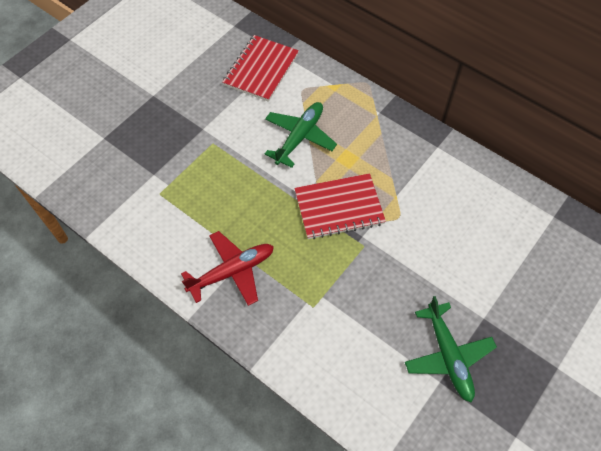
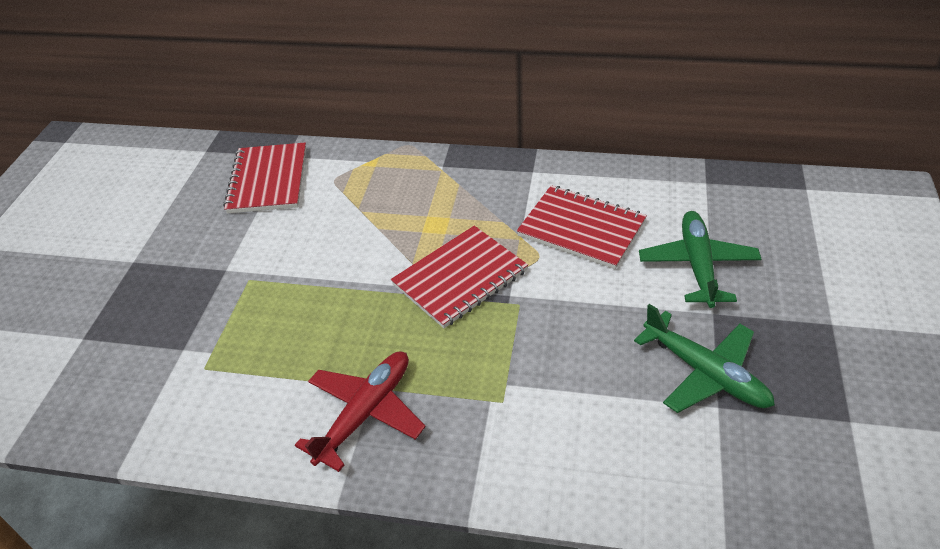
camera: 25 degrees left, 15 degrees down
green plane [265,102,337,168] -> green plane moved to [639,211,761,308]
none -> red notebook [517,185,647,269]

